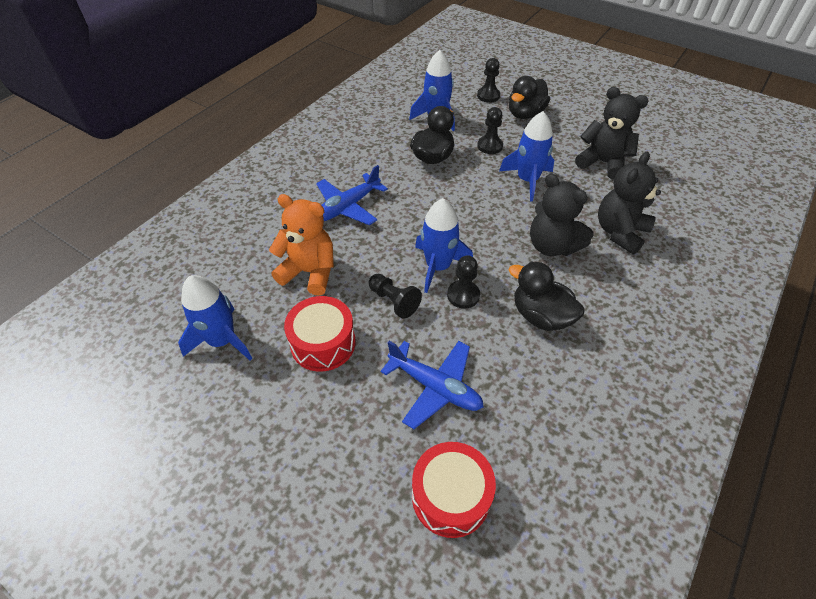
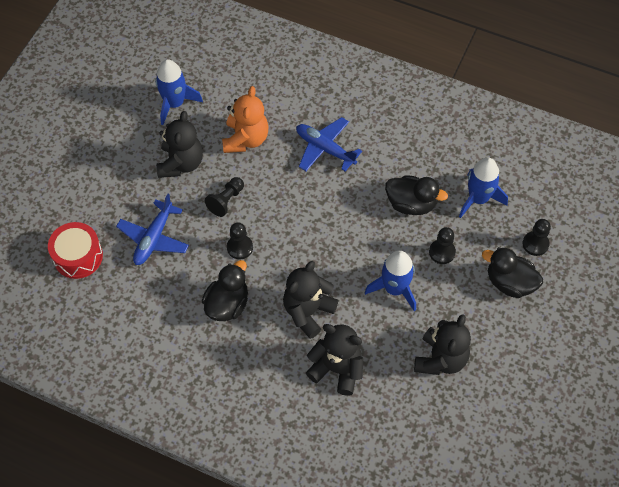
camera: 80 degrees right, 10 degrees up
red drum [284,296,356,372] -> black teddy bear [156,111,203,178]
blue rocket [415,198,473,293] -> none

